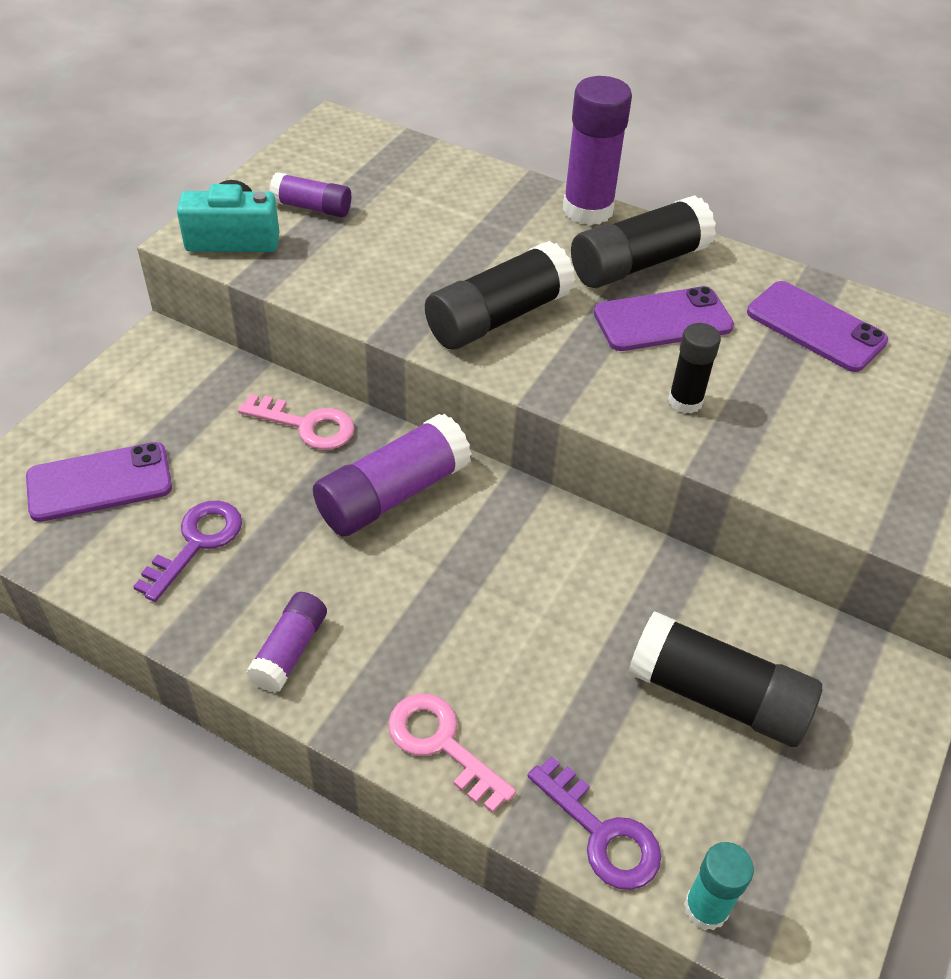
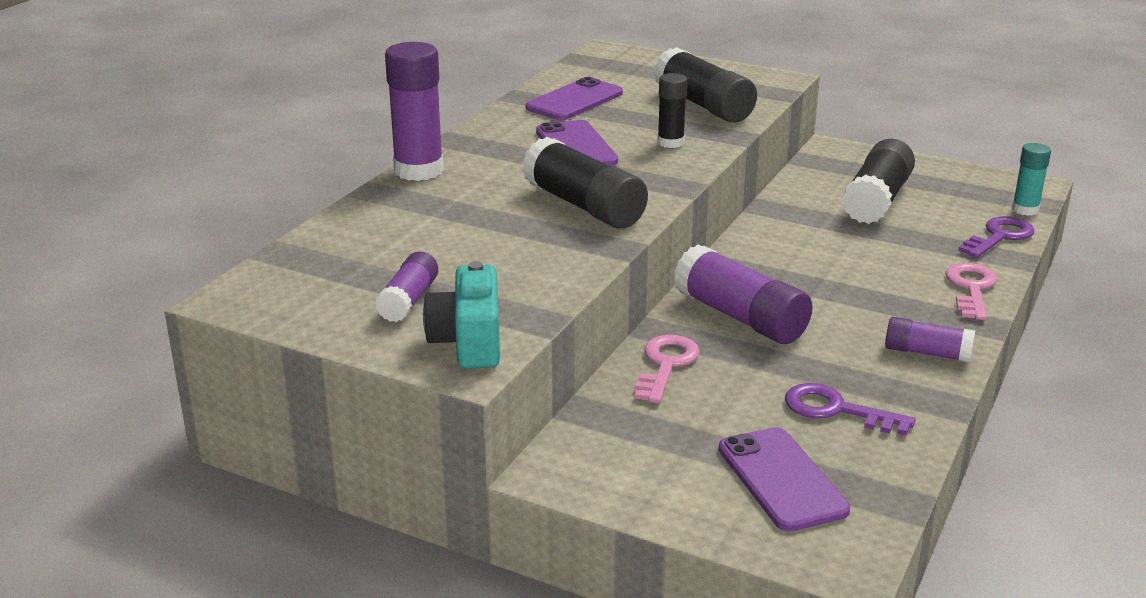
camera: 90 degrees left, 20 degrees down
pink key [388,693,516,813] -> pink key turned 150 degrees clockwise [945,263,997,320]
black glue stick [571,195,716,288] -> black glue stick moved to [654,47,757,123]

